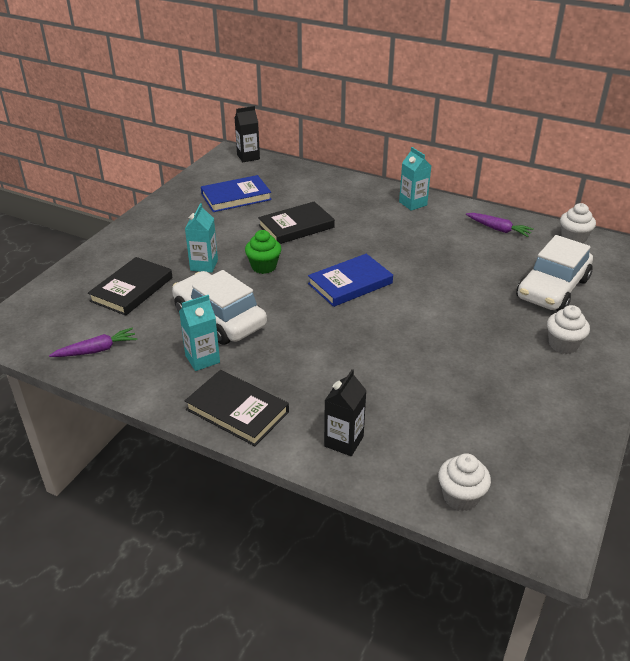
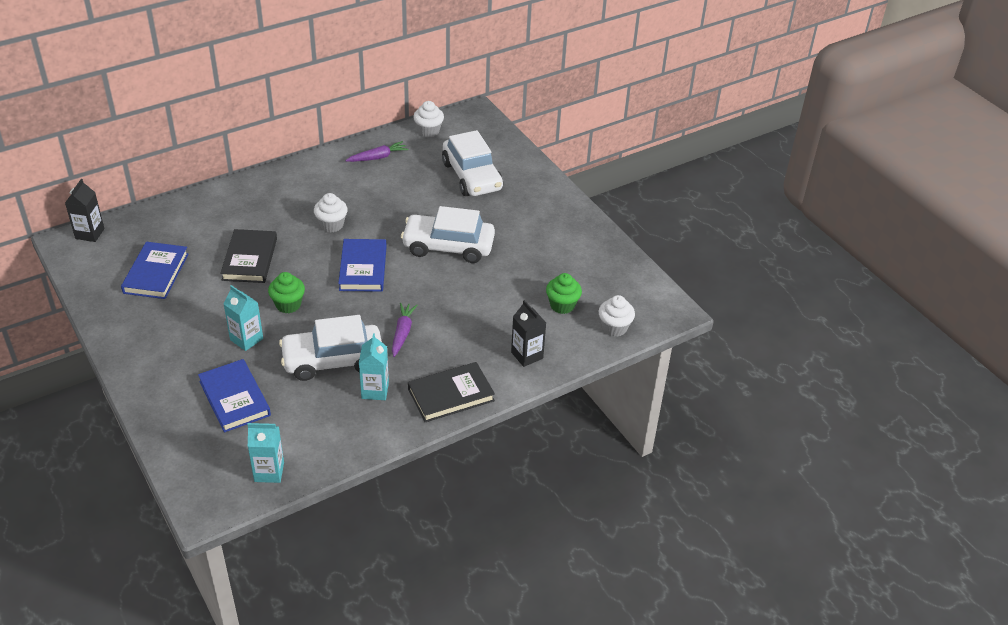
camera: 60 degrees left, 5 degrees up
purple carrot [49,328,137,357] -> purple carrot moved to [392,303,418,357]
black book [88,257,172,316] -> blue book [198,359,271,433]
turquoise carton [399,147,431,211] -> turquoise carton moved to [247,423,284,483]
white cupcake [547,305,590,354] -> white cupcake moved to [314,193,348,233]
none -> white car [401,206,495,263]
none -> green cupcake [546,273,582,314]

